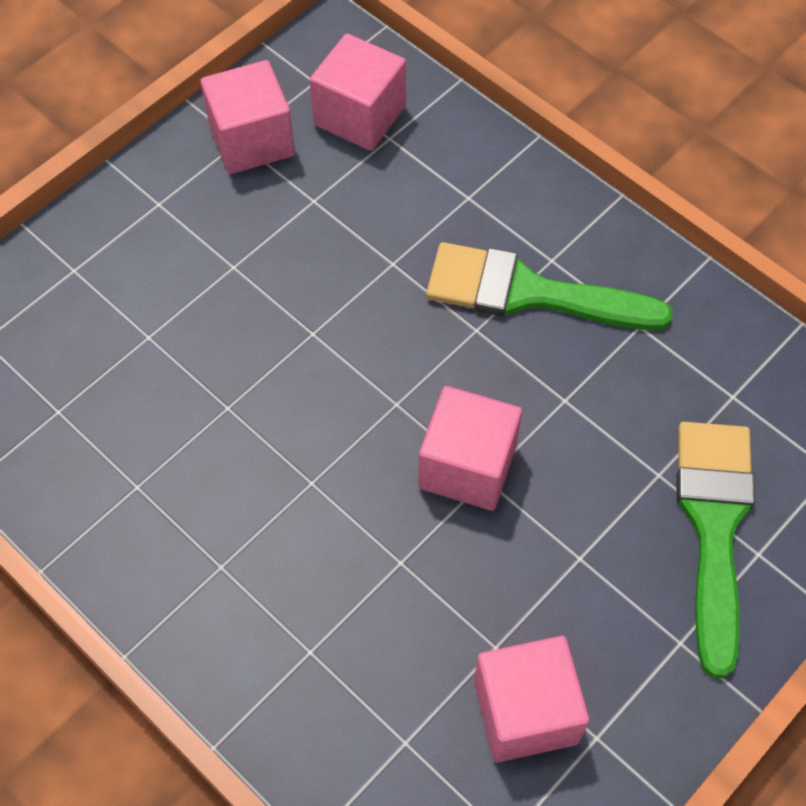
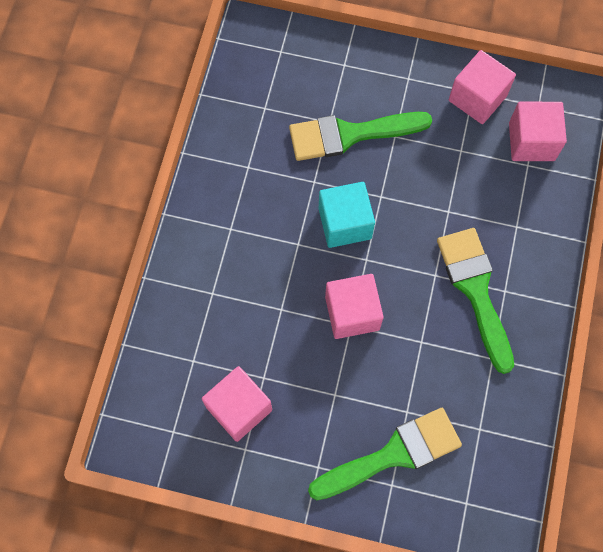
camera: 60 degrees right, 10 degrees up
none -> green brush [289,112,432,161]
none -> turquoise cube [319,182,375,248]

